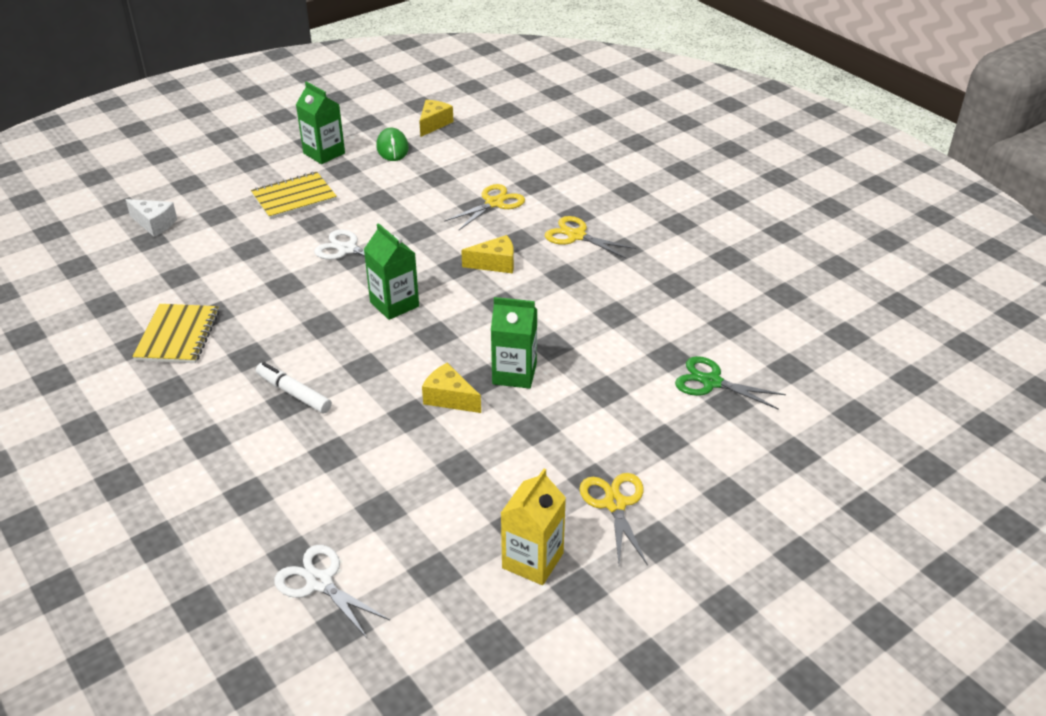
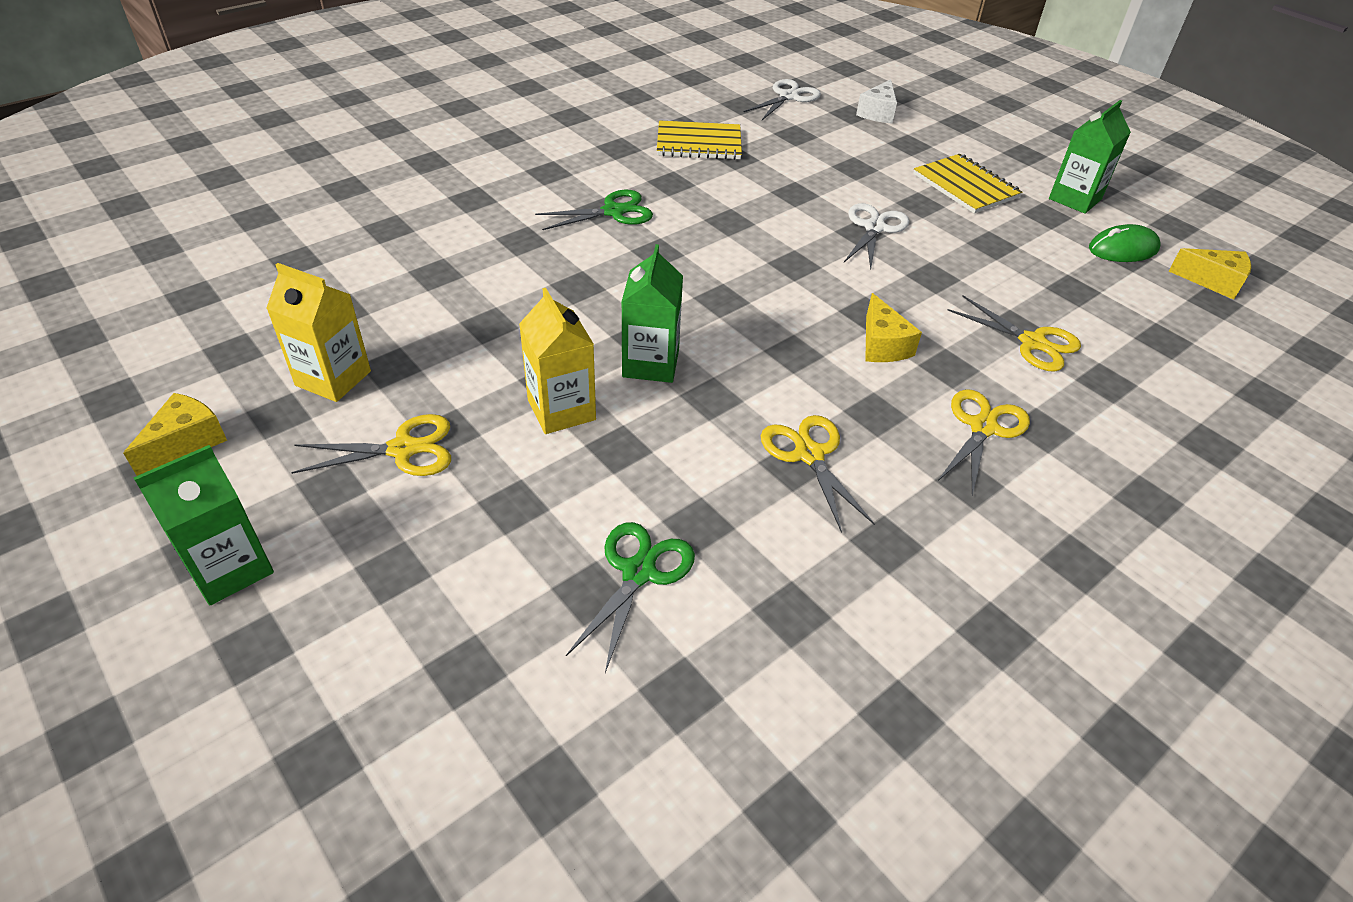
camera: 85 degrees right, 5 degrees up
white marker [256,362,332,413] -> green scissors [535,190,653,230]
white scissors [274,545,390,638] -> white scissors moved to [744,79,821,120]
green carton [364,223,419,320] -> green carton moved to [133,445,274,605]
yellow cheese [422,363,481,413] -> yellow cheese moved to [123,393,227,476]
none -> yellow carton [519,288,596,434]
none -> yellow scissors [761,415,875,533]

